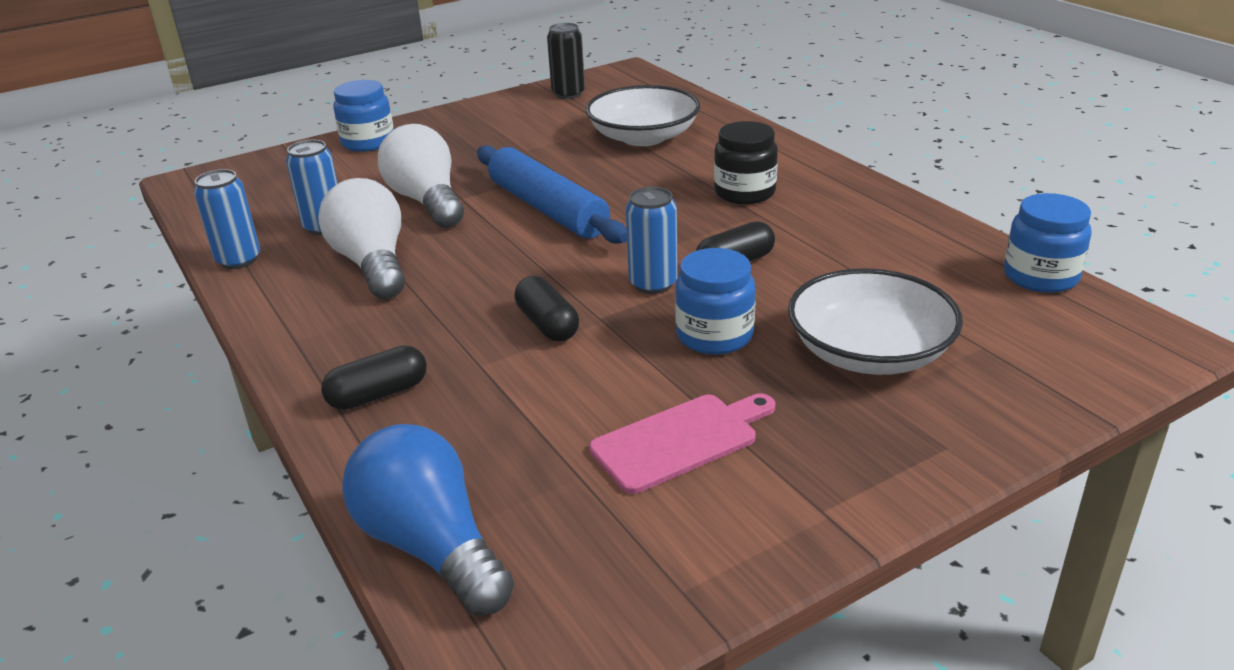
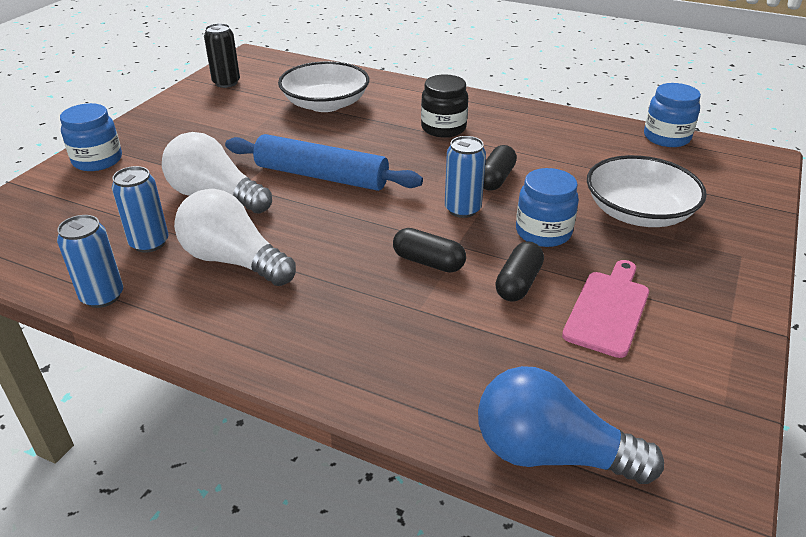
camera: 35 degrees left, 5 degrees up
black capsule [321,345,427,410] -> black capsule moved to [495,241,544,302]

